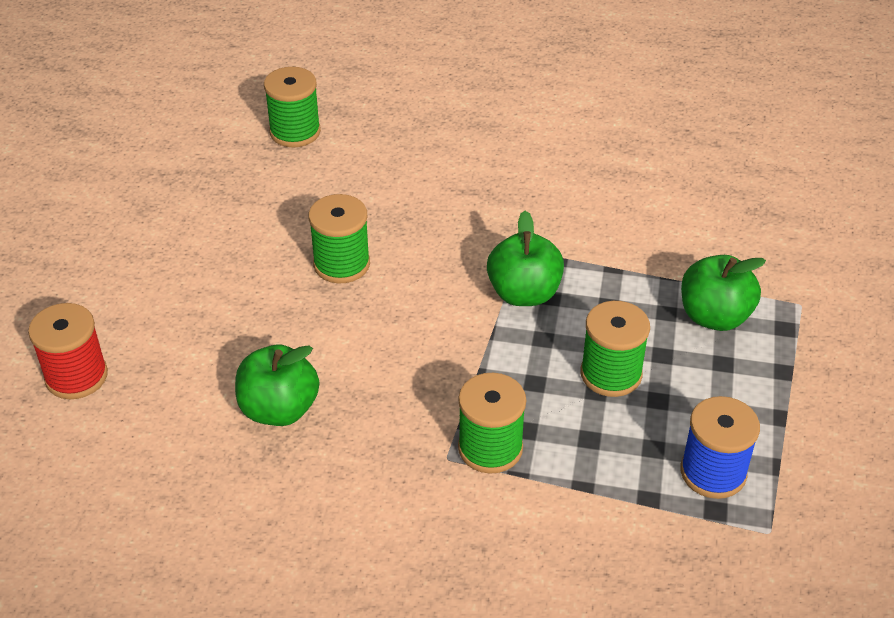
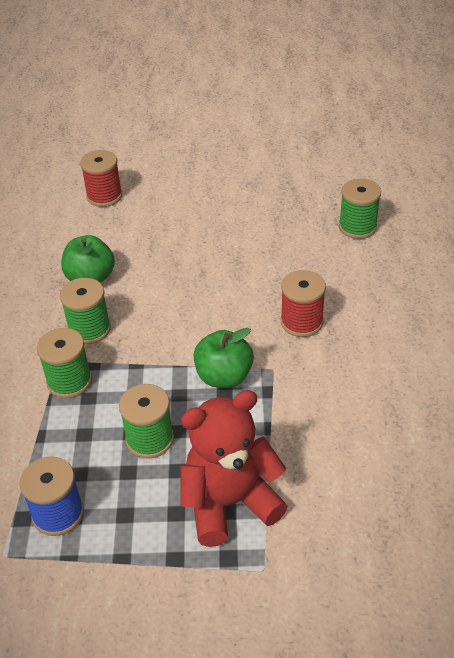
camera: 80 degrees right, 0 degrees up
green spool [308,194,370,284] -> green spool moved to [60,278,111,344]
green apple [681,255,766,331] -> red teddy bear [180,390,288,547]
none -> red spool [281,270,326,337]

